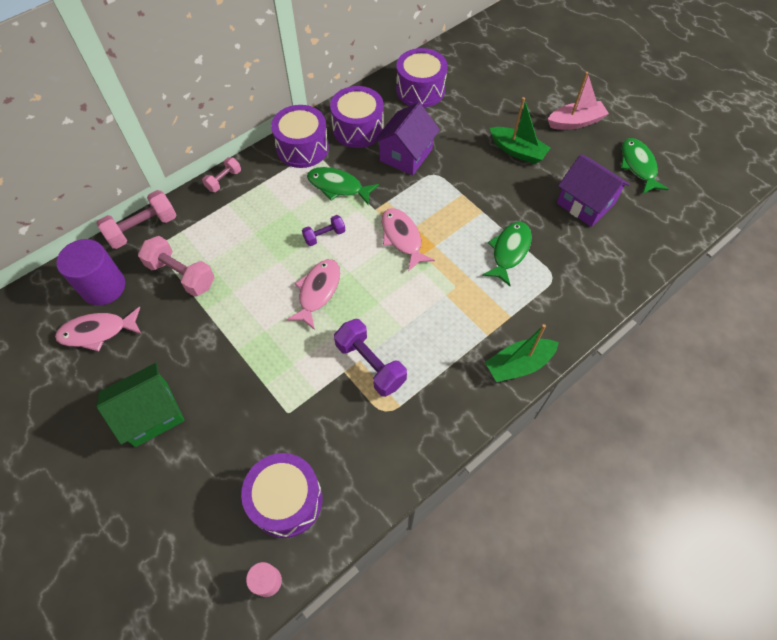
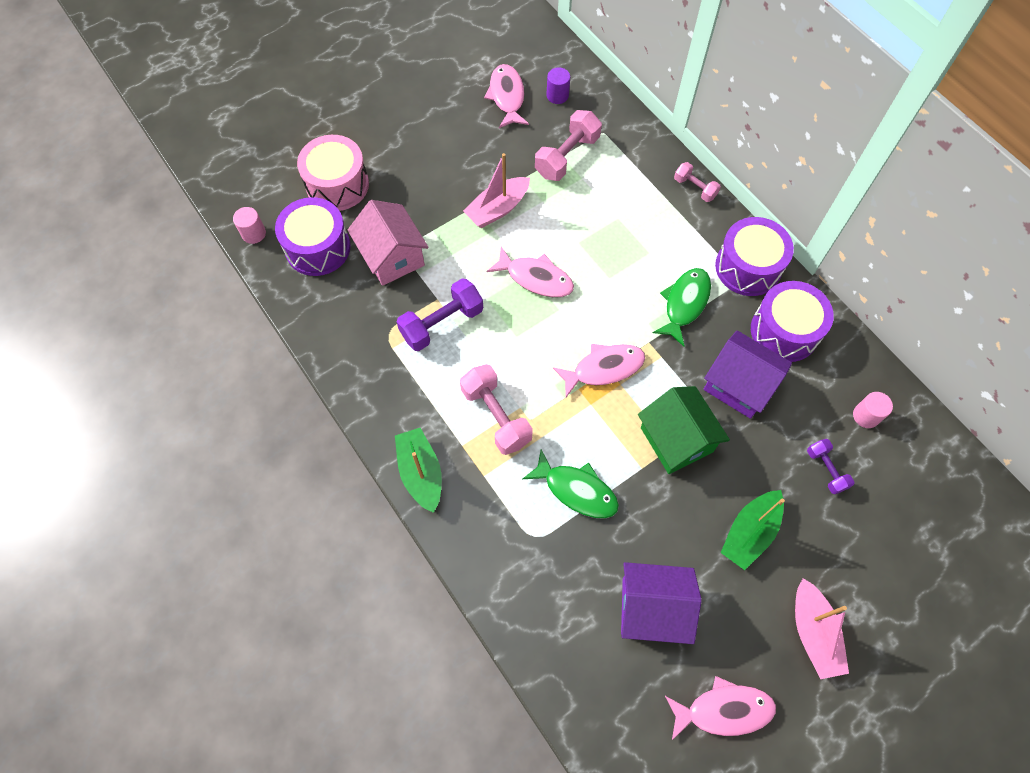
camera: 95 degrees right, 5 degrees up
purple cylinder [56,239,125,305] -> purple cylinder [547,67,570,104], size x0.52
pink dumbbell [96,190,176,249] -> pink dumbbell moved to [460,364,533,455]
green house [96,363,185,447] -> green house moved to [638,386,730,474]
purple dumbbell [302,215,345,246] -> purple dumbbell moved to [807,439,855,494]
purple drum [396,48,448,108] -> pink cylinder [853,392,893,428]
purple house [557,154,630,227] -> purple house turned 45 degrees clockwise [621,562,702,644]
green fish [621,138,669,194] -> pink fish [665,676,776,740]
none -> pink drum [297,135,369,211]
none -> pink house [348,200,429,286]
none -> pink boat [463,153,530,228]

